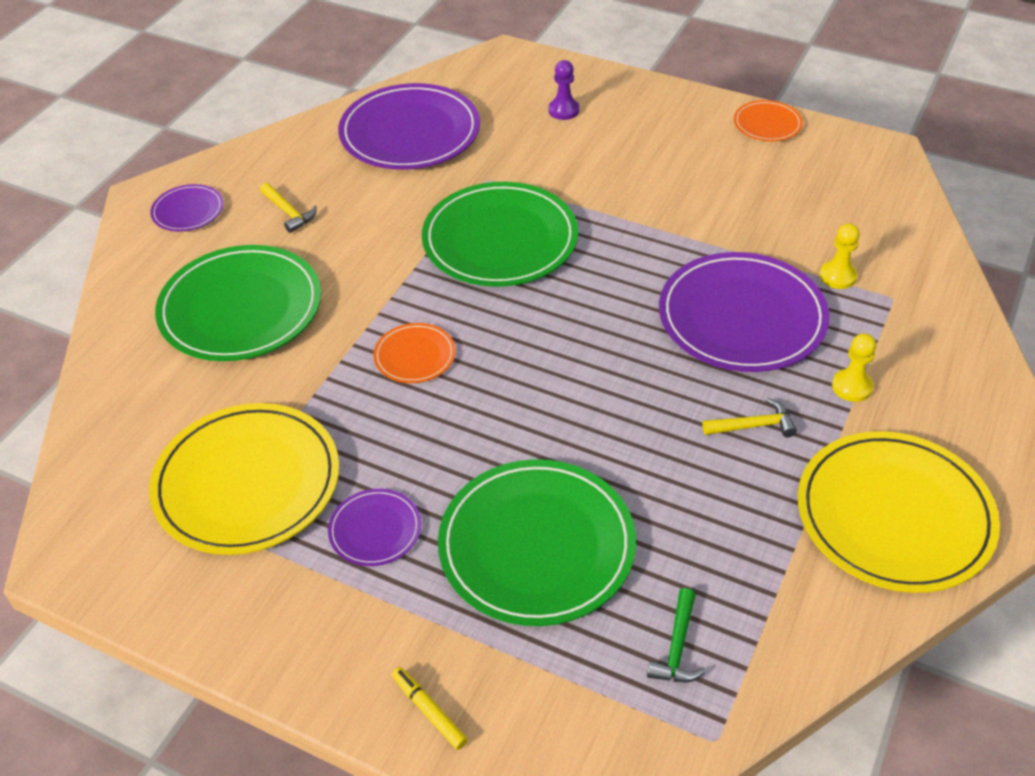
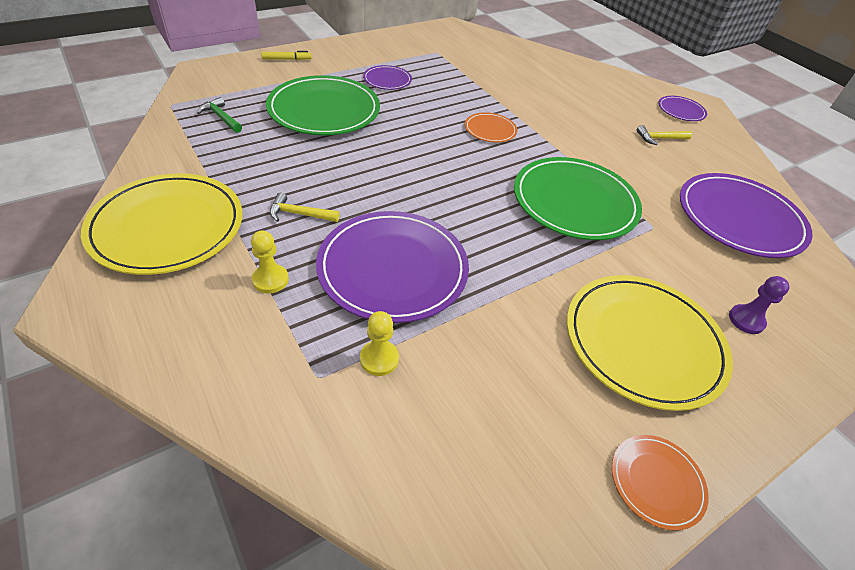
camera: 115 degrees right, 0 degrees up
yellow plate [149,403,339,555] -> yellow plate moved to [567,275,733,411]
green plate [155,245,321,361] -> none
yellow hammer [703,398,797,437] -> yellow hammer turned 75 degrees clockwise [270,193,339,222]

